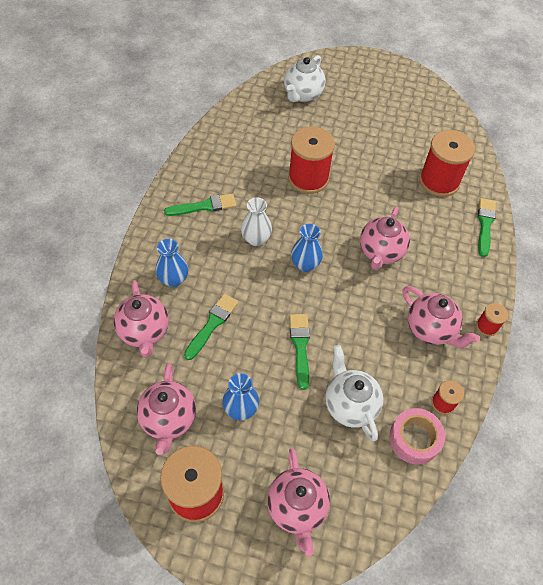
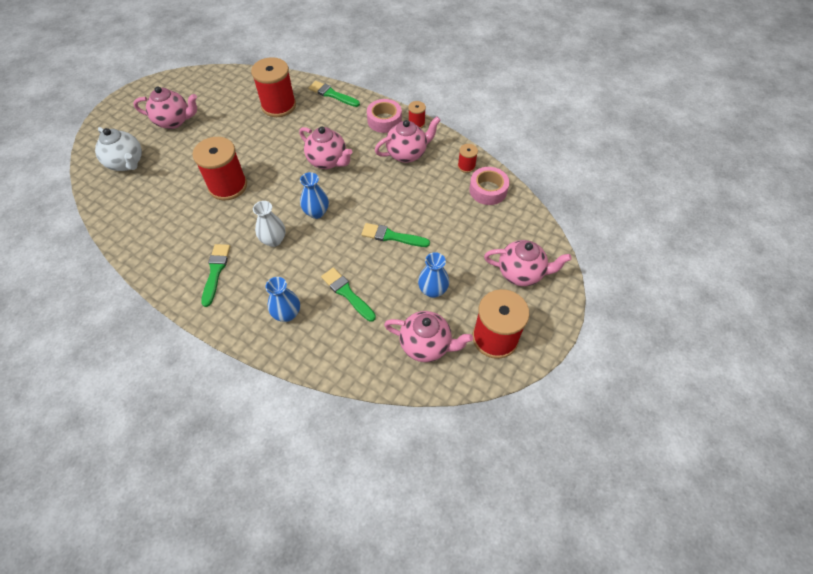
camera: 70 degrees left, 0 degrees up
pink teapot [113,280,169,357] -> pink teapot moved to [133,86,197,129]
white teapot [325,345,383,441] -> none
none -> pink tape [367,99,402,133]

